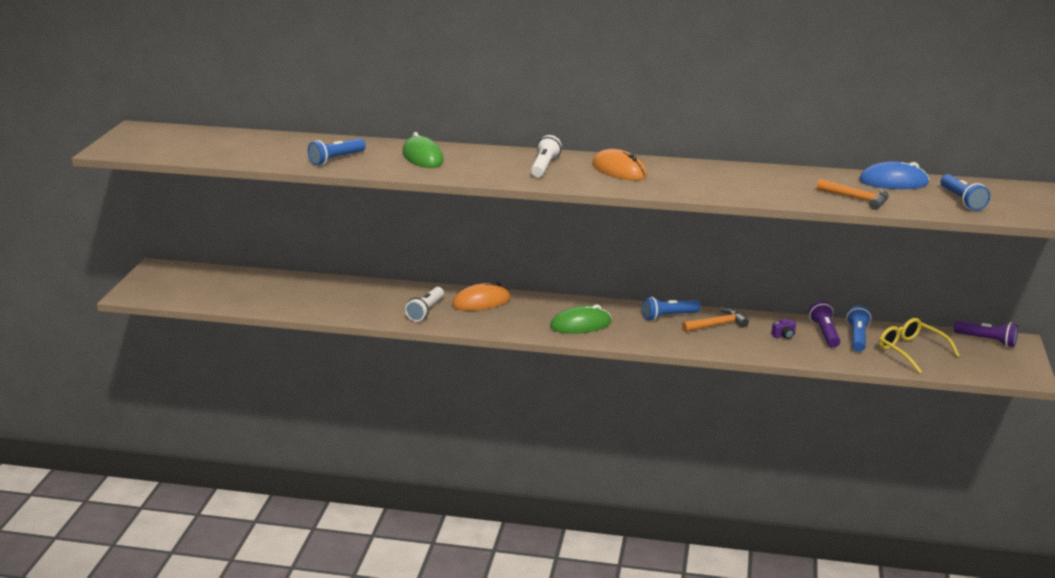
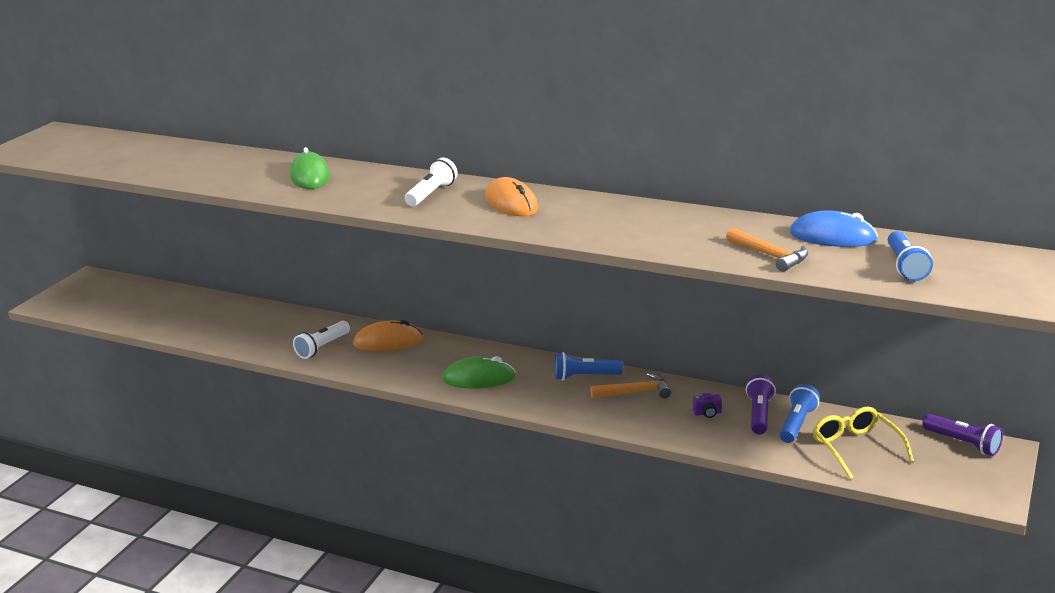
camera: 15 degrees right, 0 degrees up
blue flashlight [308,138,366,165] -> none

